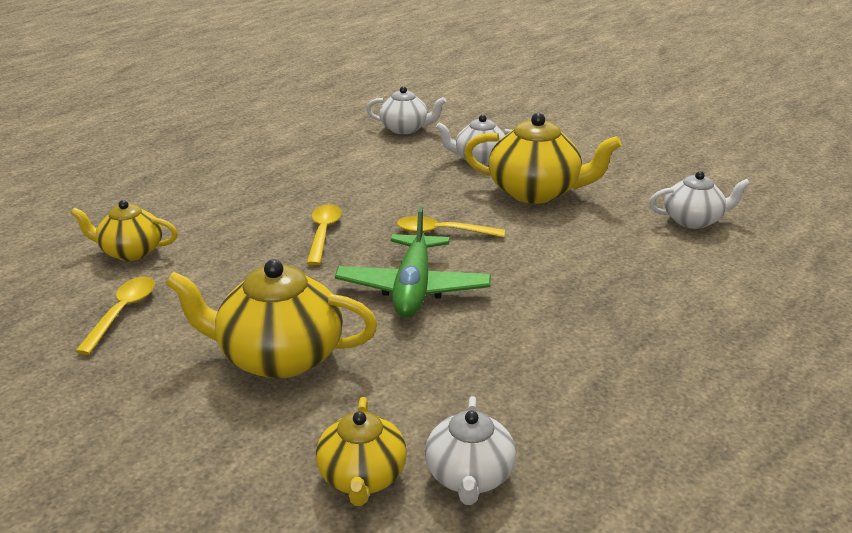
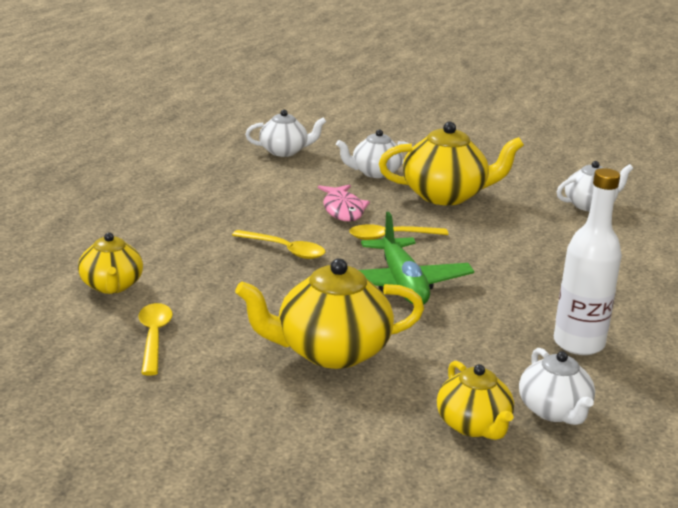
camera: 20 degrees left, 5 degrees down
yellow teapot [71,200,178,261] -> yellow teapot turned 90 degrees counterclockwise [78,233,143,294]
yellow spoon [306,204,342,265] -> yellow spoon turned 135 degrees clockwise [232,230,325,259]
none -> pink fish [318,185,370,221]
none -> white bottle [554,168,622,355]

